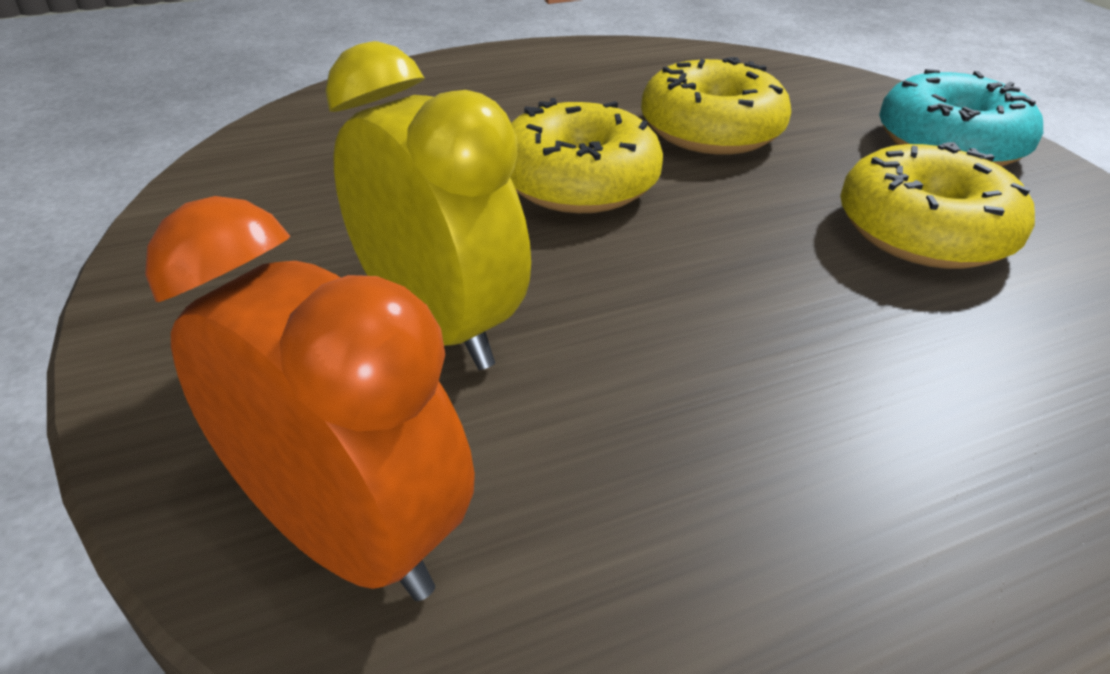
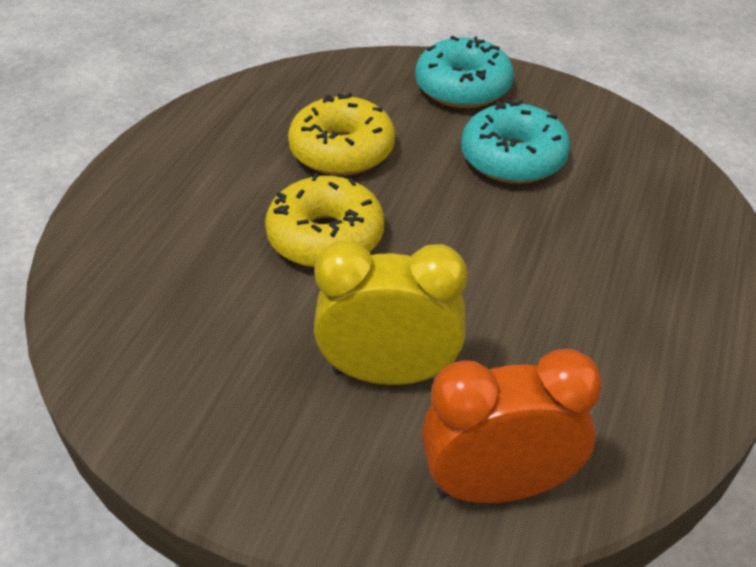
camera: 45 degrees left, 5 degrees up
yellow donut [840,142,1035,269] -> turquoise donut [461,100,570,184]

